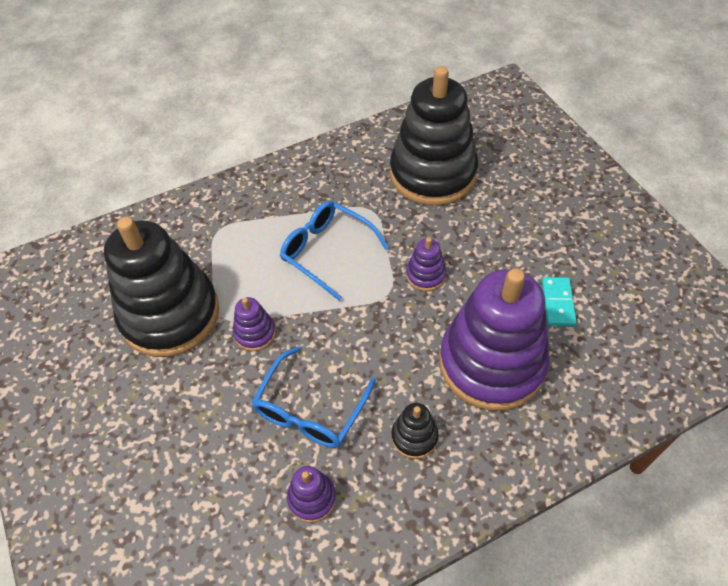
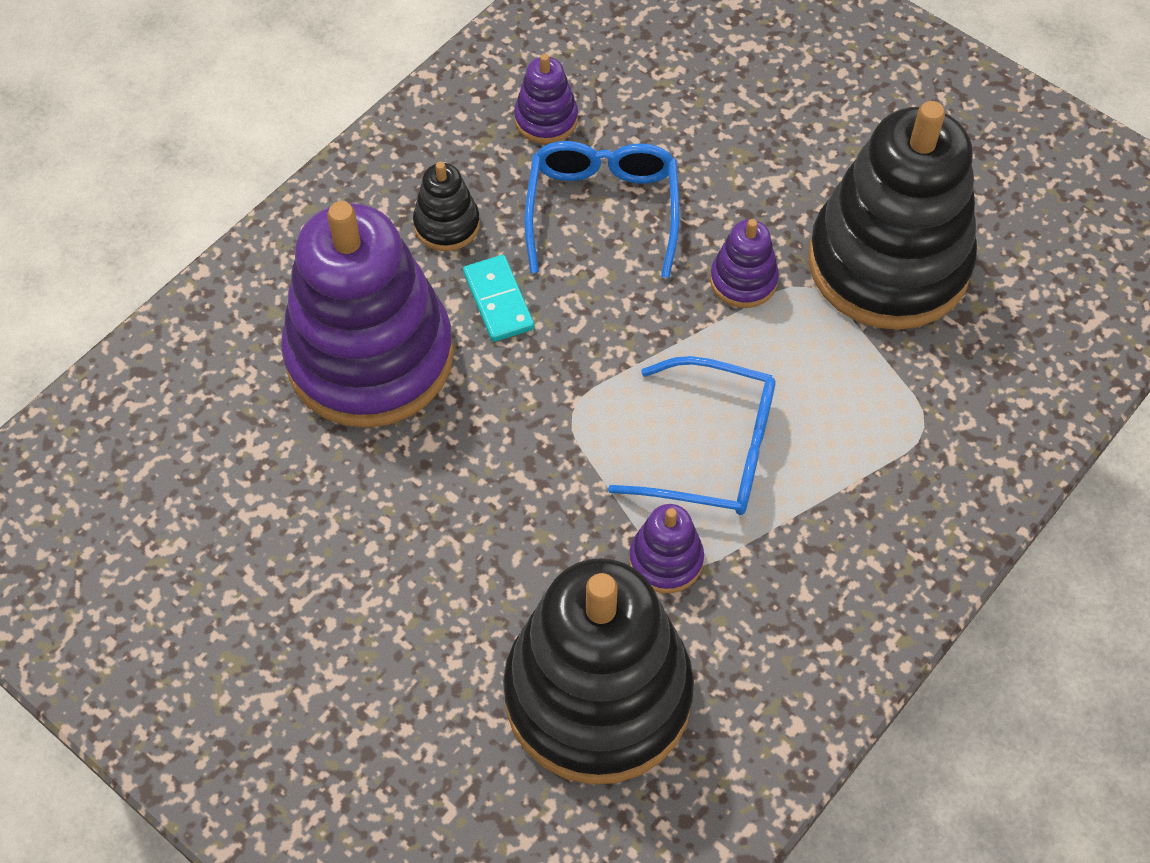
camera: 155 degrees right, 5 degrees up
purple stacking toy [406,237,446,291] -> purple stacking toy moved to [629,504,704,593]
turquoise domino [542,277,577,326] -> turquoise domino moved to [463,255,534,342]

